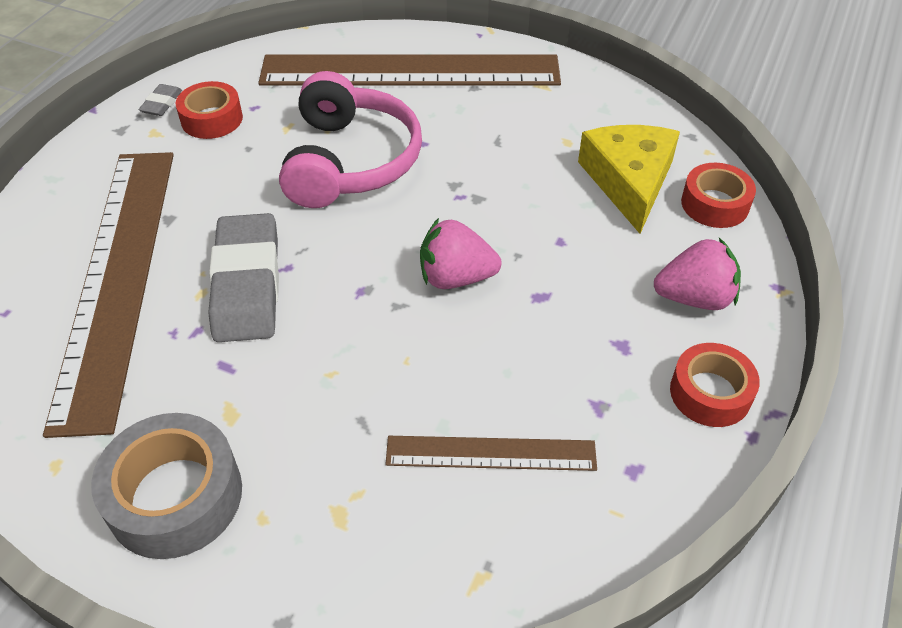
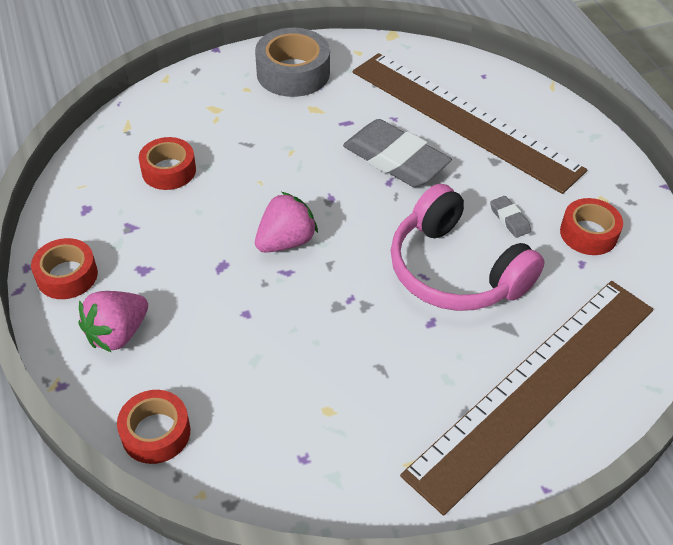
camera: 135 degrees right, 0 degrees up
grey eraser [139,84,182,116] -> grey eraser moved to [490,196,531,238]
brown ruler [386,436,597,471] -> red tape [139,137,196,190]
yellow cheese [578,125,680,234] -> none

